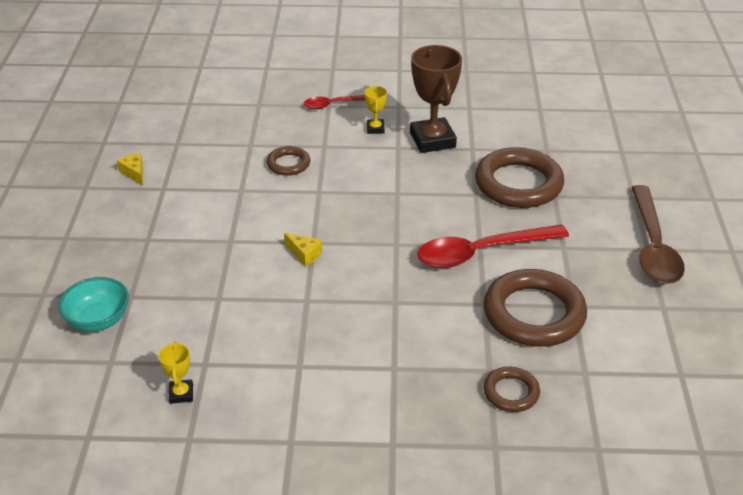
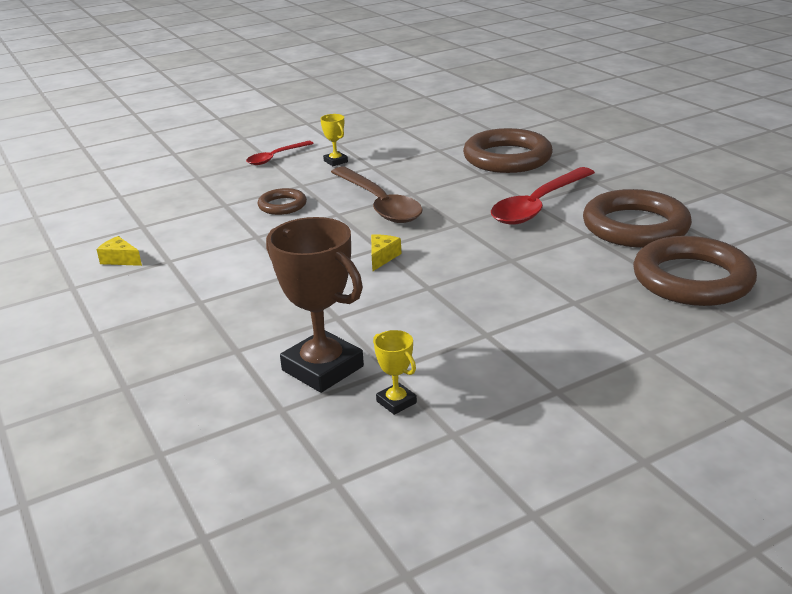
camera: 30 degrees left, 10 degrees down
turquoise bowl [58,277,129,332] -> none
yellow cheese [284,233,322,266] -> yellow cheese turned 75 degrees counterclockwise [371,234,401,271]
brown trophy [410,45,462,153] -> brown trophy moved to [266,217,364,393]
brown ring [484,367,540,412] -> brown ring [633,236,757,306], size x1.97
brown spoon [631,185,685,284] -> brown spoon moved to [331,167,423,223]

